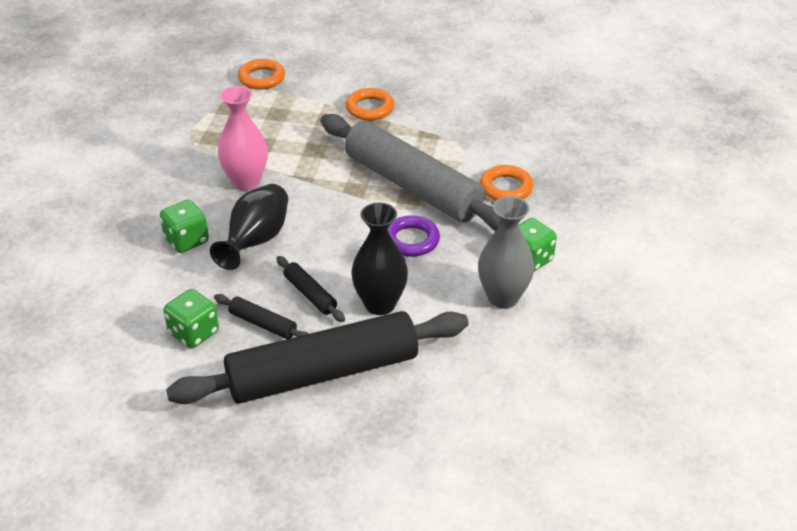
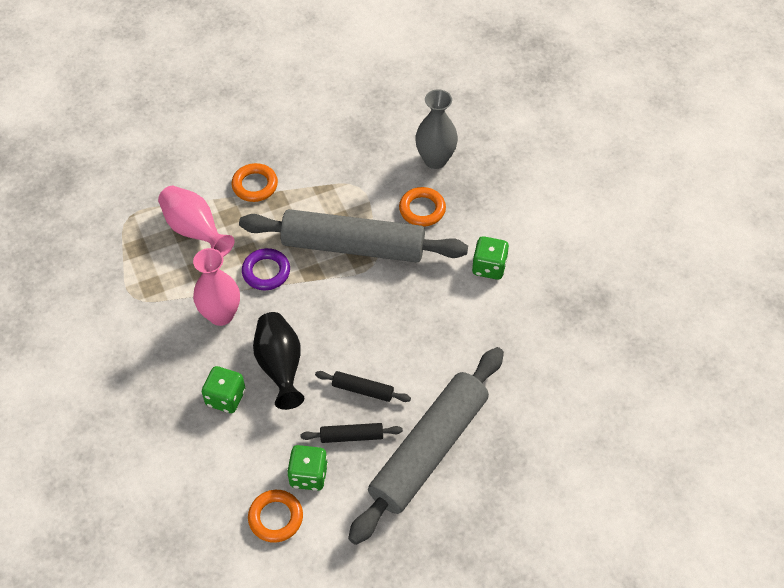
camera: 35 degrees left, 15 degrees up
black rolling pin [166,311,469,404] -> grey rolling pin [348,347,504,545]
orange ring [238,59,285,90] -> orange ring moved to [248,490,303,543]
black vase [351,203,408,315] -> none
purple ring [388,215,440,257] -> purple ring moved to [242,248,290,290]
grey vase [478,196,534,309] -> grey vase moved to [415,89,458,169]
none -> pink vase [158,186,234,257]

